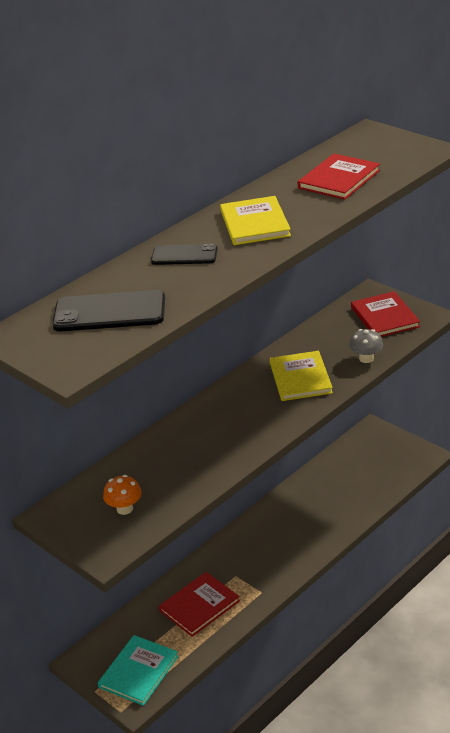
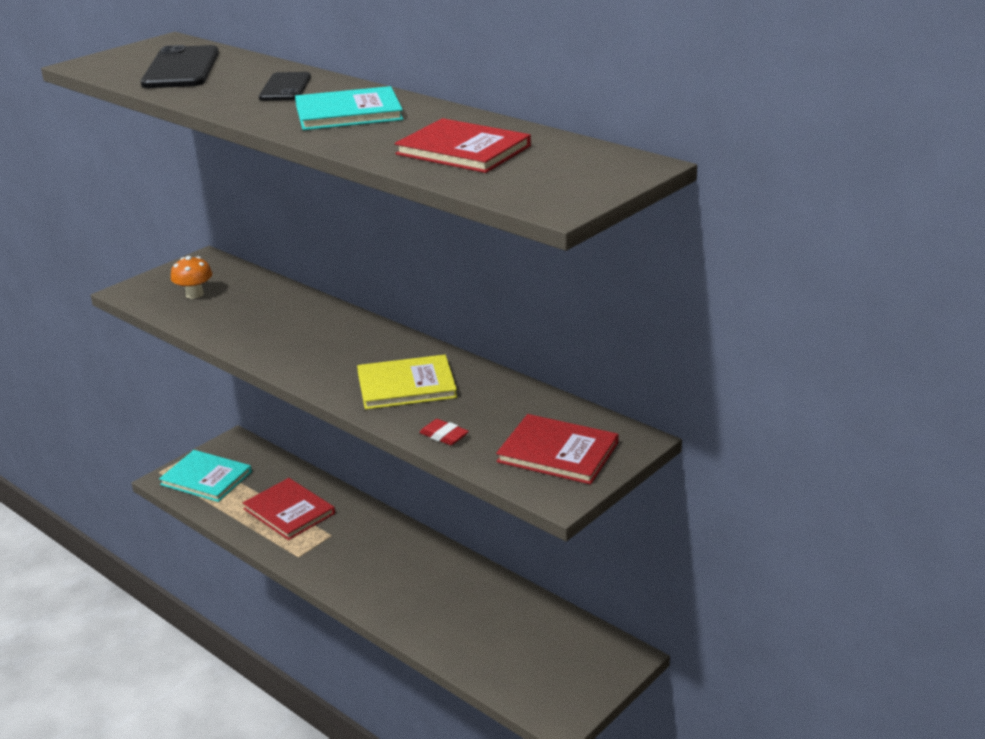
camera: 85 degrees right, 5 degrees down
yellow book [220,196,291,245] -> turquoise book [295,86,403,130]
grey mushroom [349,329,383,363] -> red eraser [419,419,469,445]
red book [351,291,420,337] -> red book turned 45 degrees clockwise [496,414,619,484]

